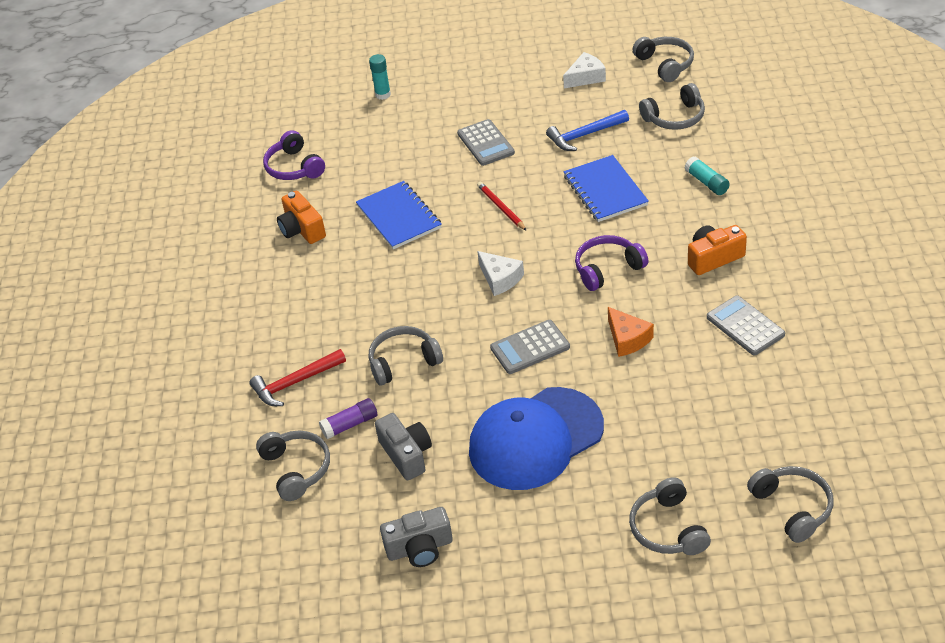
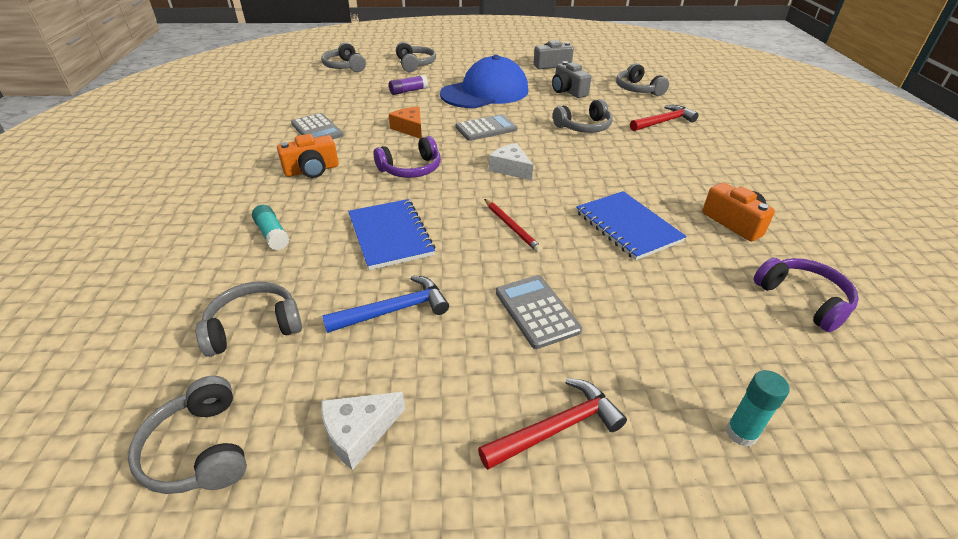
camera: 175 degrees right, 5 degrees down
purple glue stick [319,398,377,439] -> purple glue stick moved to [389,75,428,95]
none -> red hammer [478,378,627,470]

